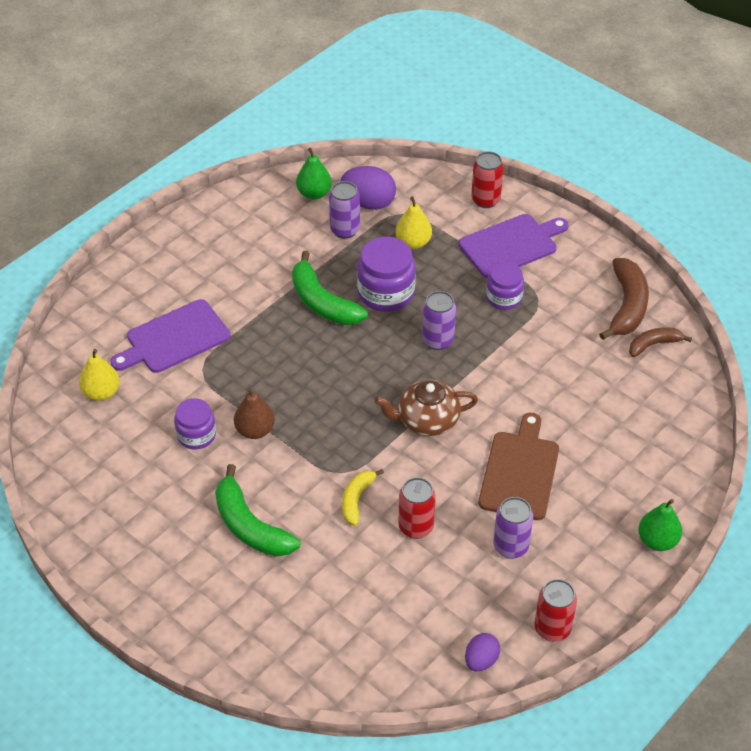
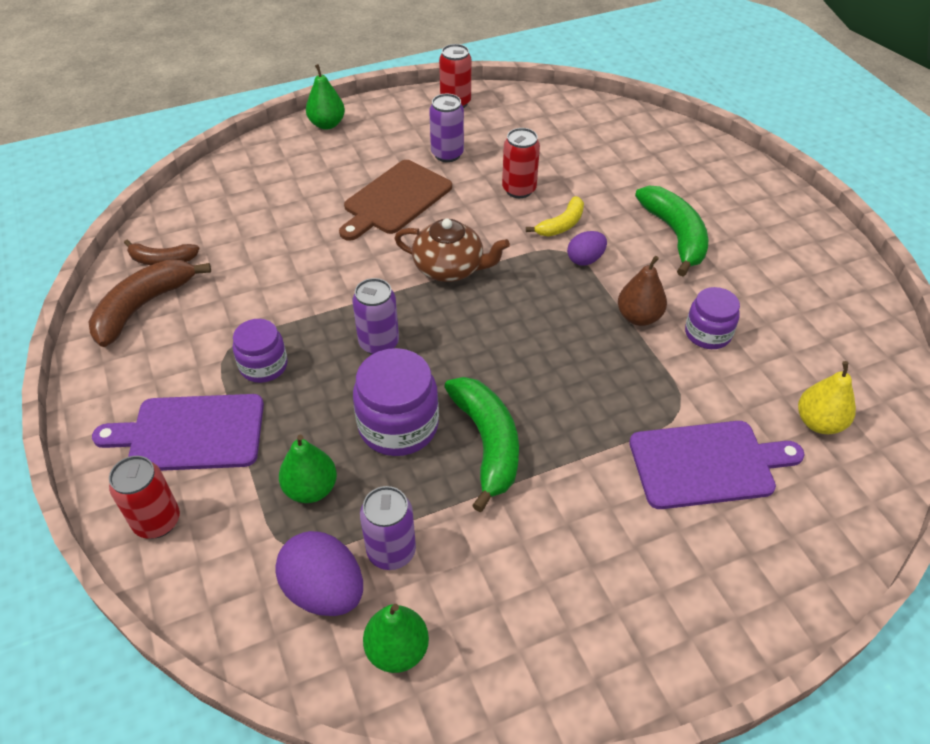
camera: 155 degrees left, 0 degrees up
yellow pear [396,196,432,249] -> green pear [279,434,337,503]
purple egg [465,633,500,671] -> purple egg moved to [567,231,607,265]

